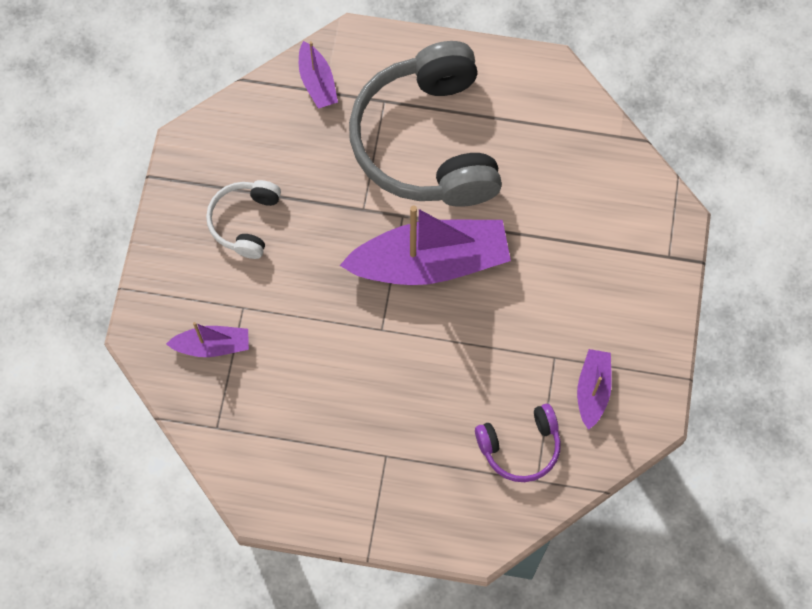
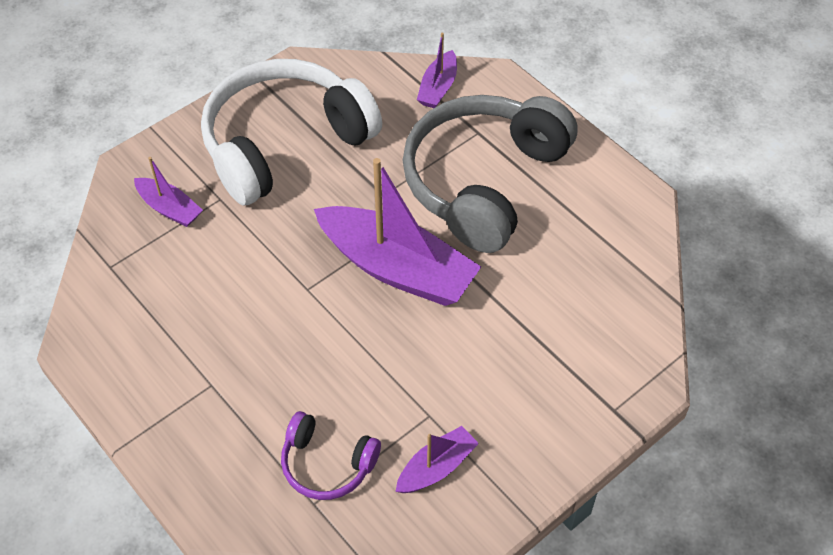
camera: 40 degrees right, 15 degrees down
white headphones [206,180,281,259] -> white headphones [201,59,382,206], size x2.12

